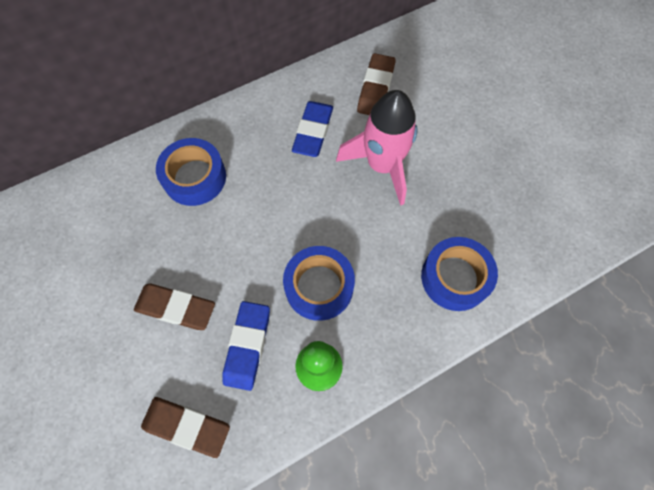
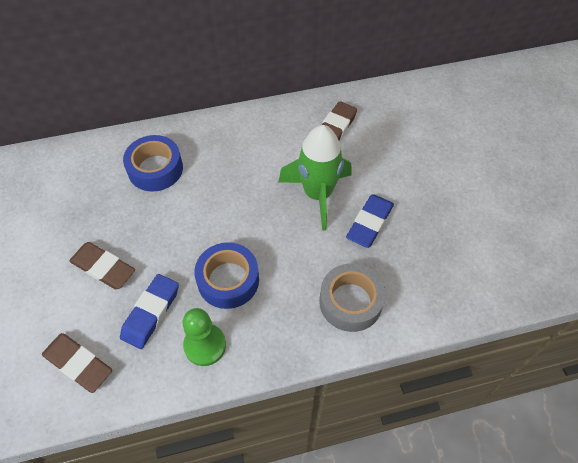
camera: 15 degrees right, 10 degrees down
blue eraser [292,101,333,157] -> blue eraser moved to [346,194,394,248]
pink rocket [336,90,418,206] -> green rocket [278,125,351,231]
blue tape [421,237,498,311] -> grey tape [319,263,386,332]

